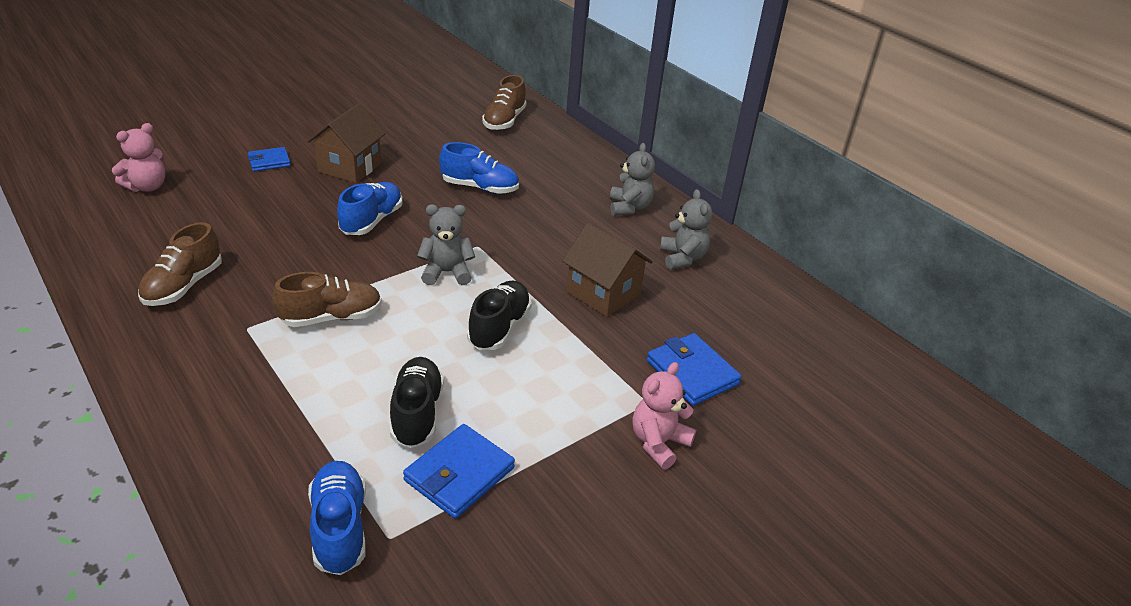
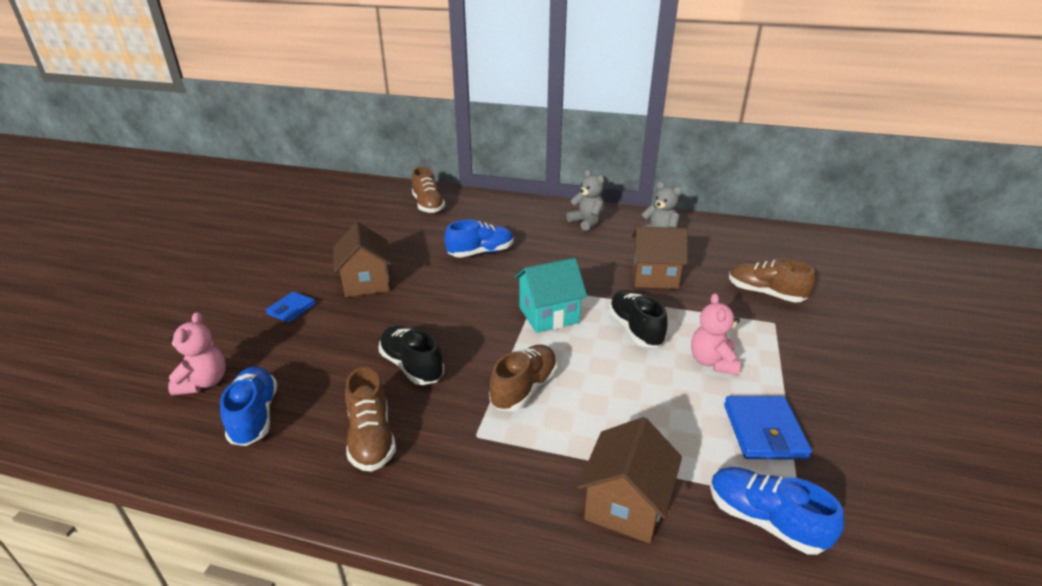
camera: 35 degrees left, 5 degrees down
blue shoe [337,182,403,235] -> blue shoe moved to [220,367,277,446]
black shoe [390,357,444,448] -> black shoe moved to [378,326,444,385]
grey teddy bear [417,204,475,285] -> turquoise house [514,258,587,333]
pink teddy bear [633,362,696,470] -> pink teddy bear moved to [691,293,741,375]
blue wallet [647,333,742,406] -> brown shoe [729,259,815,303]
none -> brown house [577,417,682,544]

